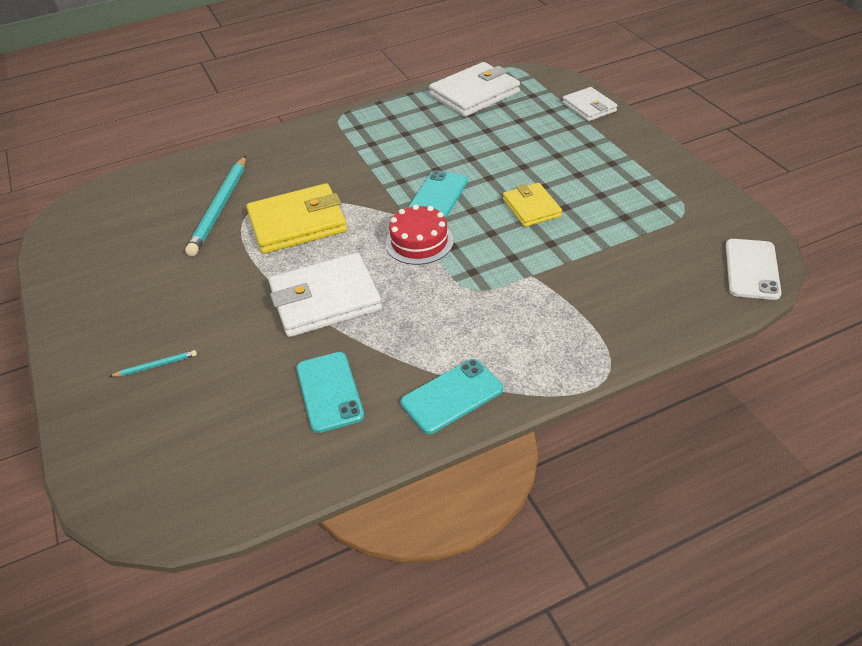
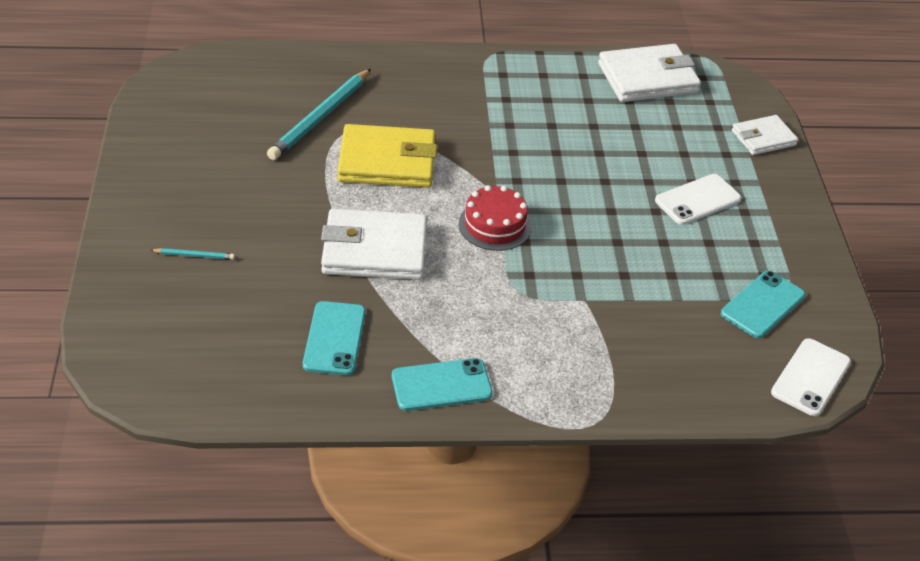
camera: 15 degrees right, 0 degrees up
turquoise phone [408,170,468,218] -> turquoise phone moved to [721,271,805,338]
yellow wallet [503,183,562,227] -> none
white wallet [562,87,618,121] -> white wallet turned 75 degrees clockwise [732,115,798,155]
none -> white phone [655,174,741,225]

